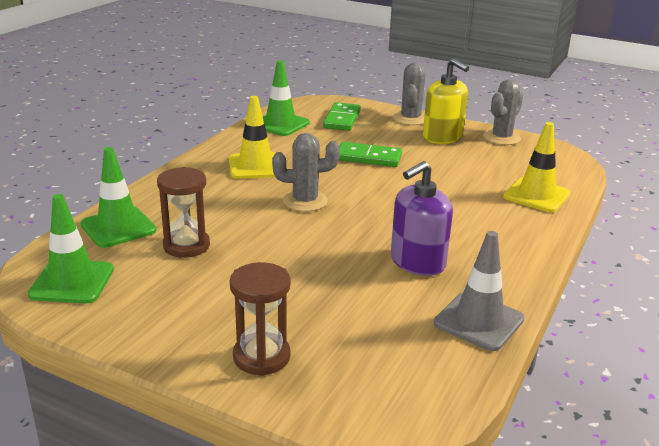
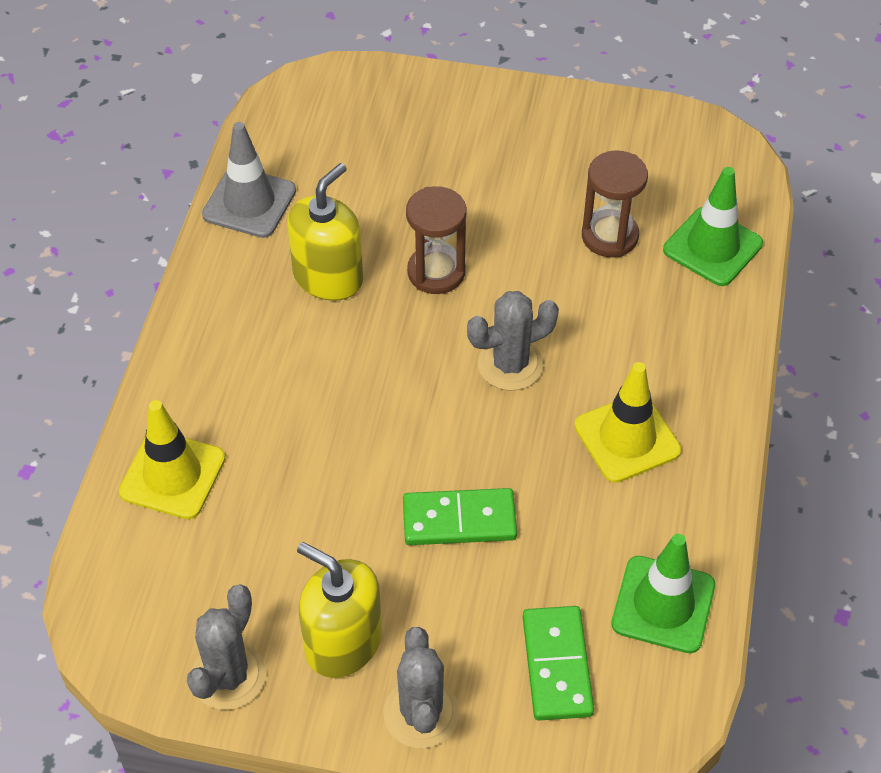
camera: 165 degrees right, 25 degrees up
green traffic cone [28,194,114,304] -> none
brown hourglass [230,262,291,376] -> brown hourglass moved to [406,186,467,294]
purple soap dispenser [391,161,453,276] -> yellow soap dispenser [287,163,363,301]

